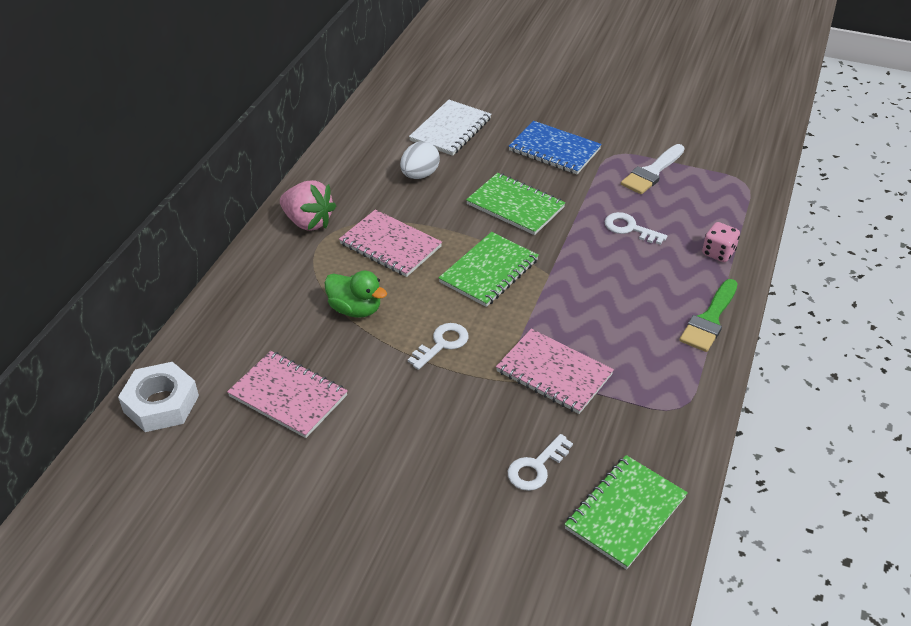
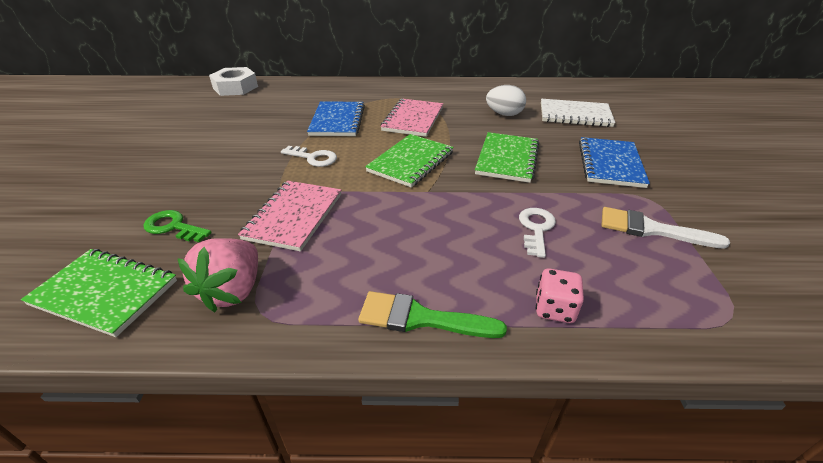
camera: 70 degrees right, 5 degrees down
pink notebook [227,351,348,438] -> none
pink strawberry [280,180,336,231] -> pink strawberry moved to [177,238,258,312]
green duck [324,270,387,318] -> blue notebook [307,101,365,136]
green notebook [438,232,539,307] -> green notebook turned 75 degrees counterclockwise [365,134,454,188]
white key [508,434,573,491] -> green key [143,210,212,242]

